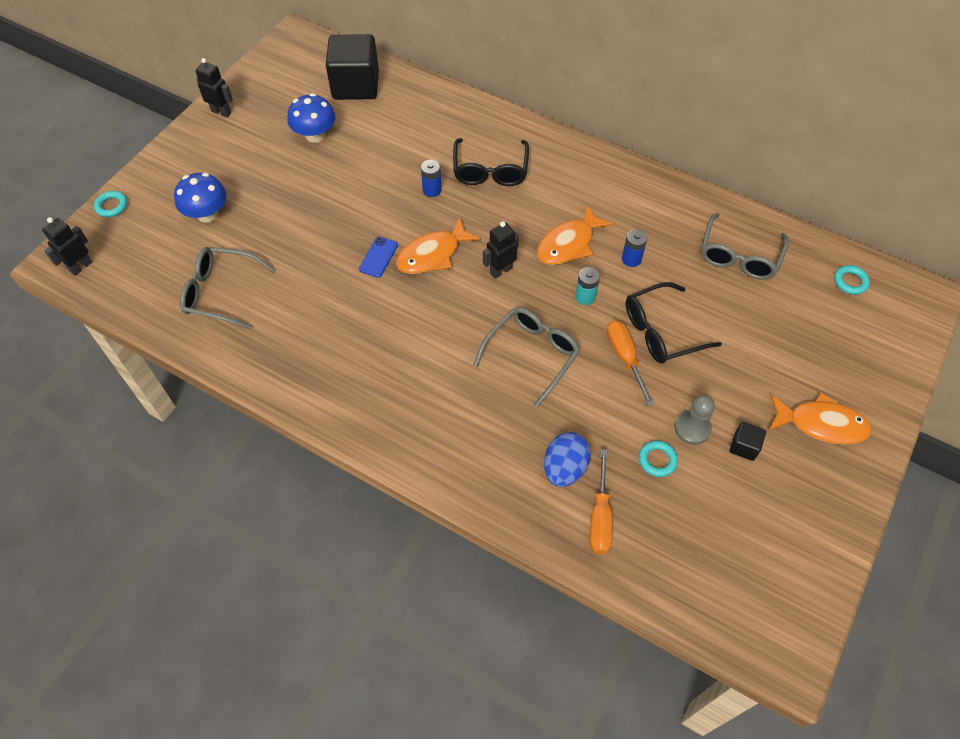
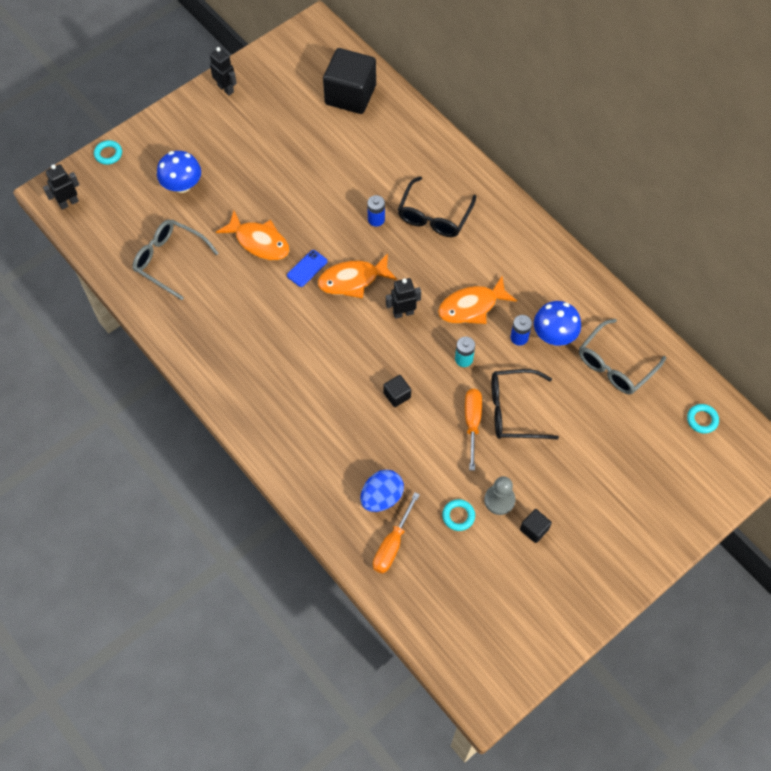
camera: 20 degrees right, 5 degrees up
blue mushroom [287,93,335,143] -> blue mushroom moved to [534,301,581,346]
grey glasses [473,307,580,407] -> black cube [383,375,411,407]
orange fish [769,392,872,445] -> orange fish moved to [216,211,290,260]

